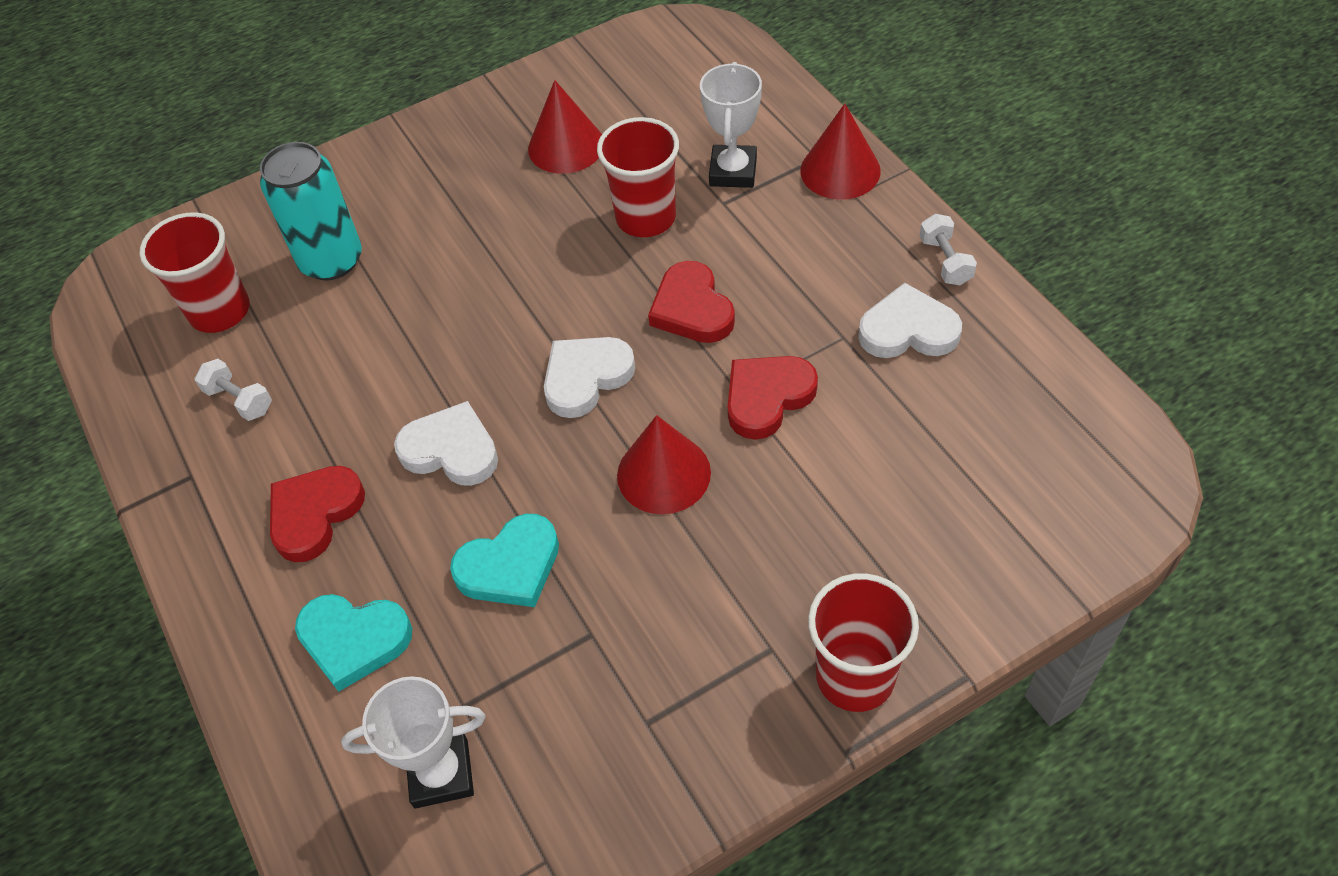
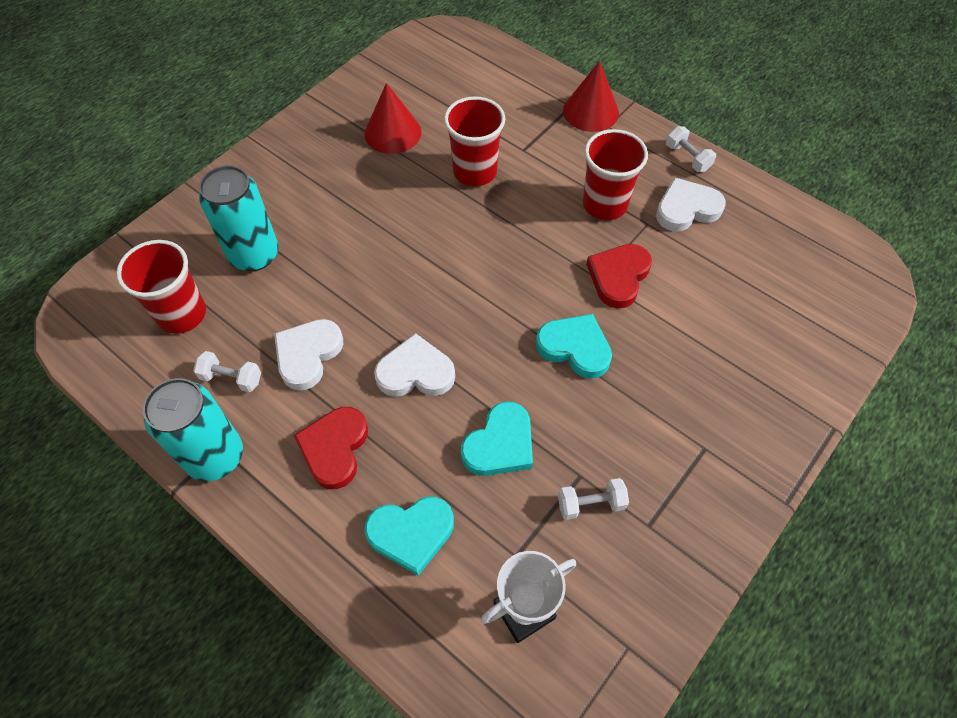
camera: 25 degrees left, 5 degrees up
white heart [544,337,635,418] -> white heart moved to [274,319,343,391]
red cone [617,415,711,514] -> turquoise heart [536,314,612,379]
red heart [648,261,735,343] -> none
white trophy [700,62,762,188] -> none
red cup [808,573,919,712] -> red cup moved to [583,129,648,220]
none -> turquoise can [143,378,243,481]
none -> white dumbbell [558,478,629,520]

